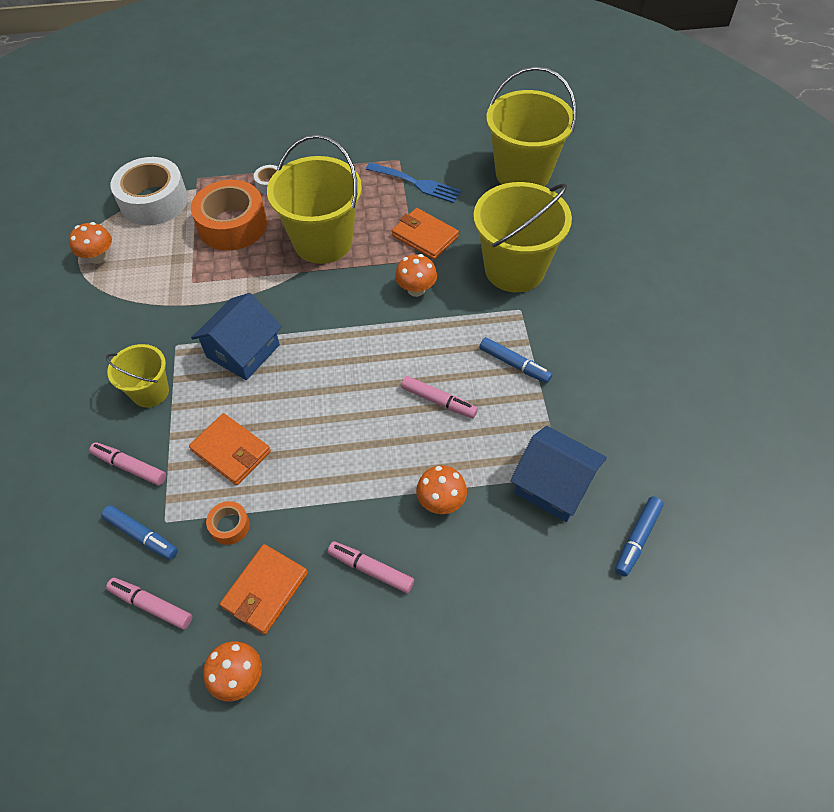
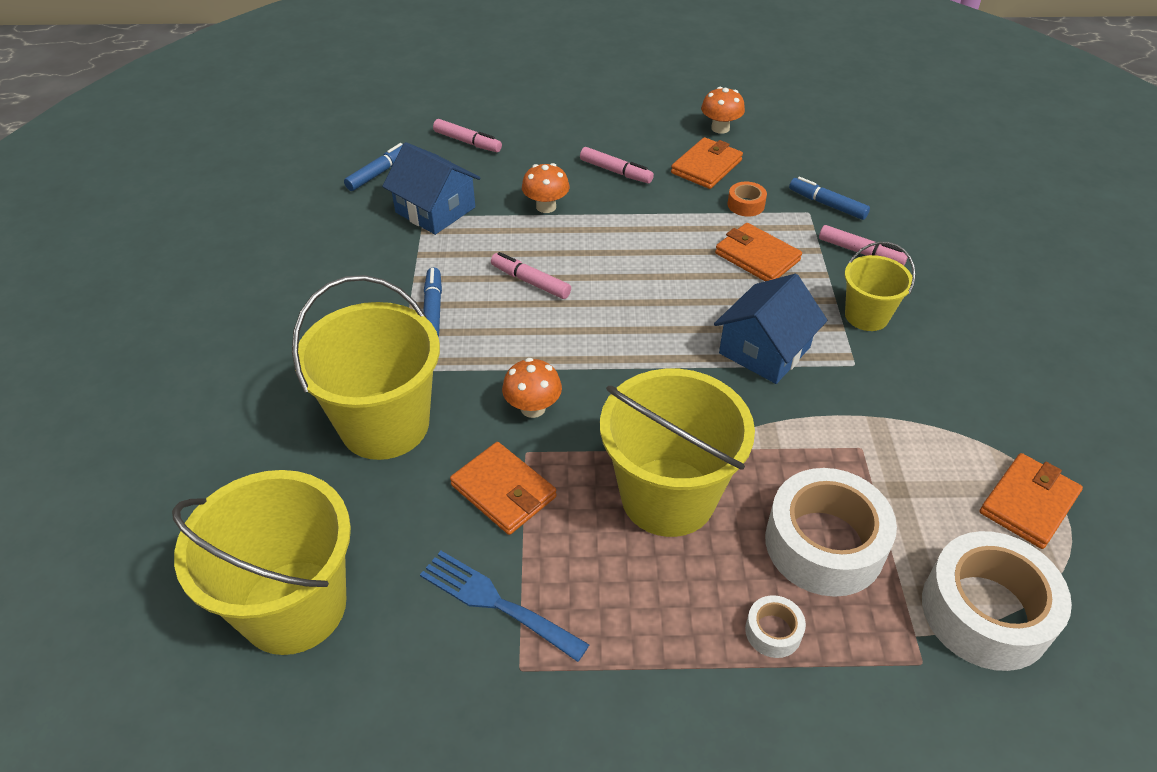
camera: 175 degrees left, 10 degrees down
orange mushroom [69,222,112,264] -> orange wallet [979,453,1083,549]
pink marker [106,578,192,630] -> pink marker moved to [433,119,502,152]
orange tape [191,180,267,251] -> white tape [765,468,897,597]
blue marker [479,337,552,383] -> blue marker turned 45 degrees clockwise [423,267,442,337]

